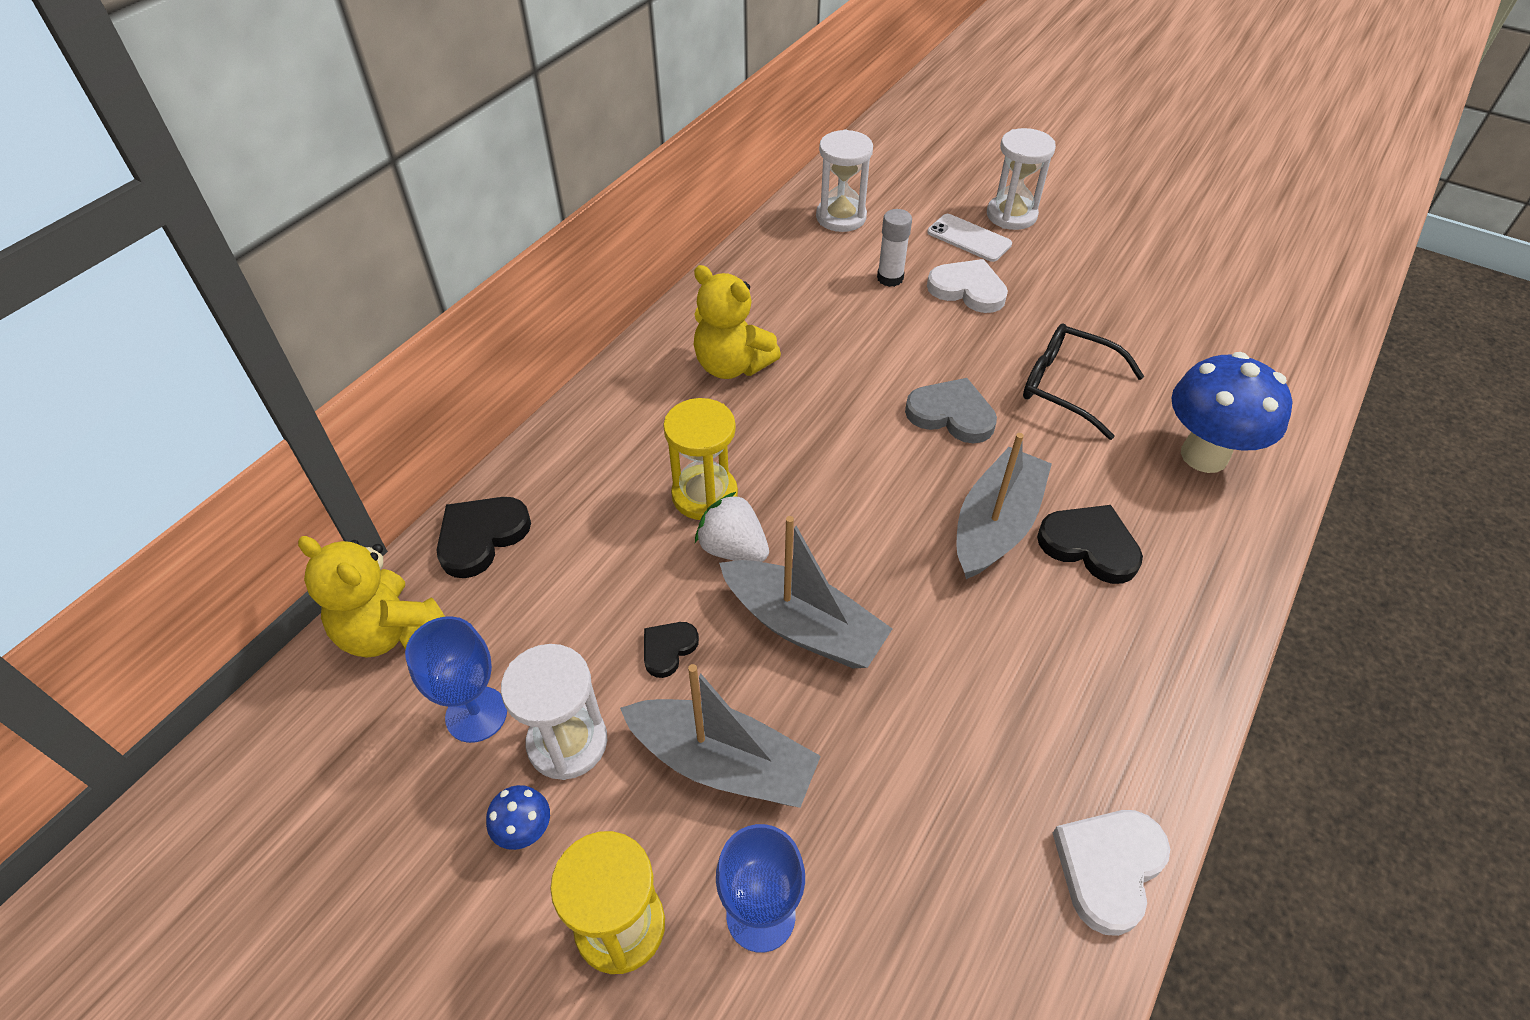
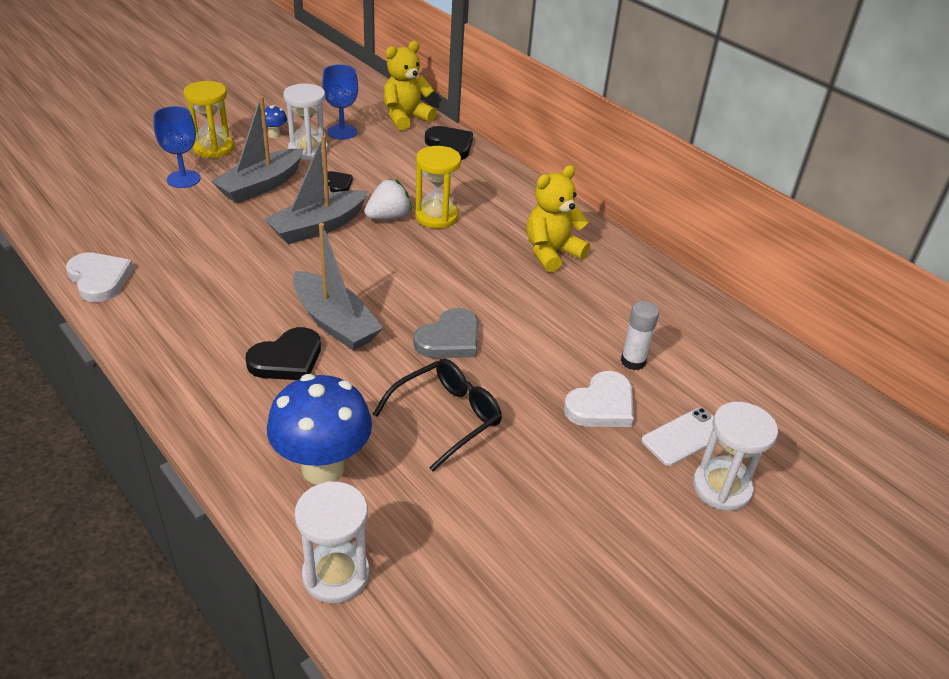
camera: 105 degrees right, 10 degrees down
white hourglass [816,130,873,232] -> white hourglass moved to [295,481,370,603]

